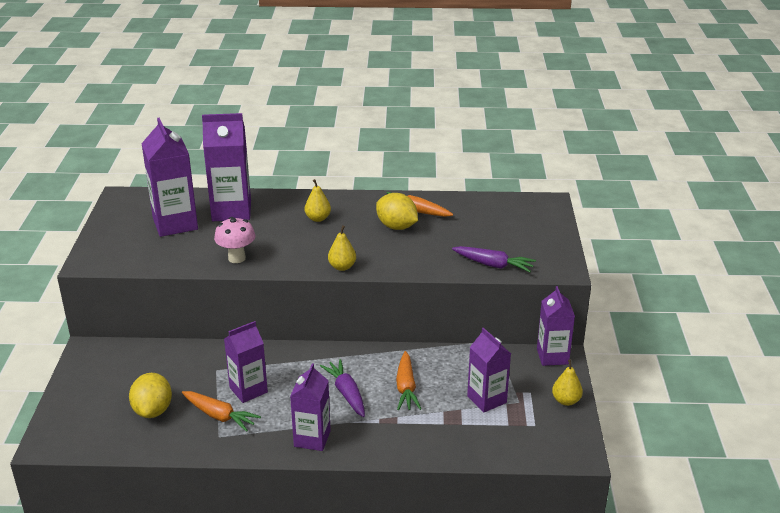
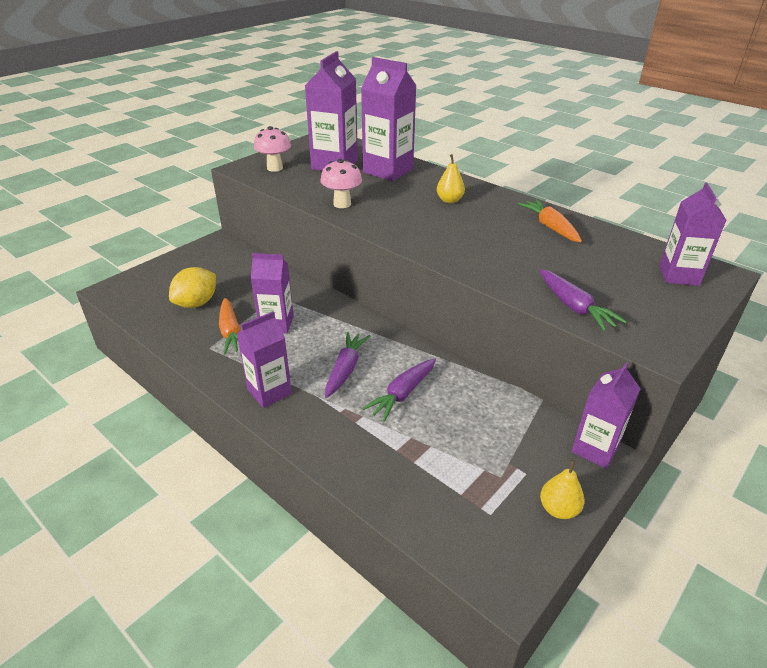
camera: 40 degrees right, 5 degrees up
yellow pear [328,225,356,271] -> none
yellow lemon [376,193,418,230] -> none
orange carrot [396,351,421,410] -> purple carrot [362,358,436,422]
purple carton [467,328,511,413] -> purple carton moved to [659,183,726,286]
none -> pink mushroom [254,126,291,172]

